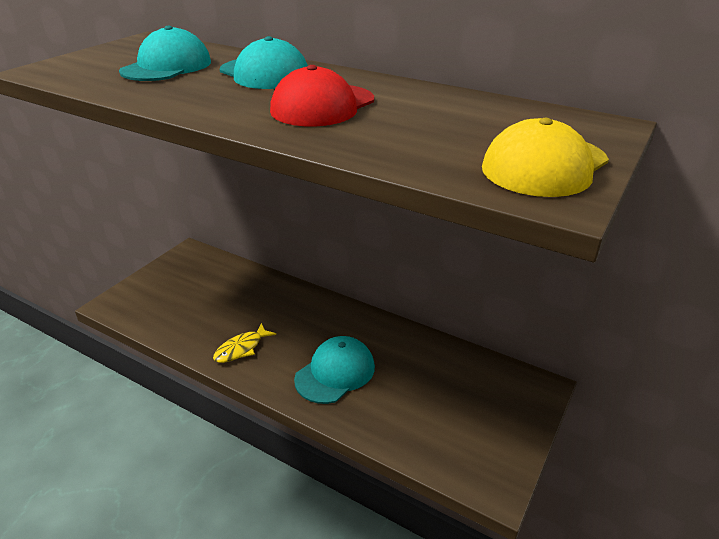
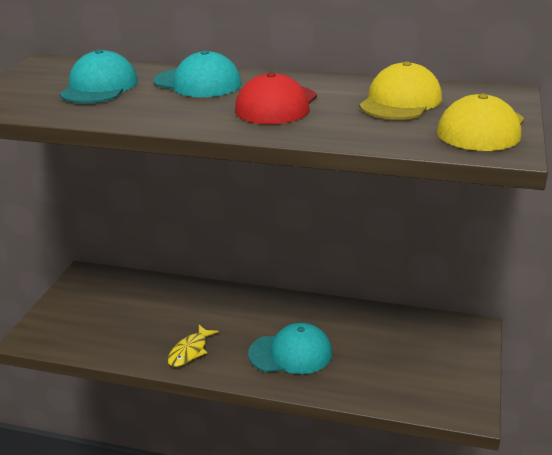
camera: 15 degrees left, 5 degrees down
turquoise cap [294,336,375,404] -> turquoise cap turned 60 degrees clockwise [248,323,332,374]
none -> yellow cap [359,61,442,120]

